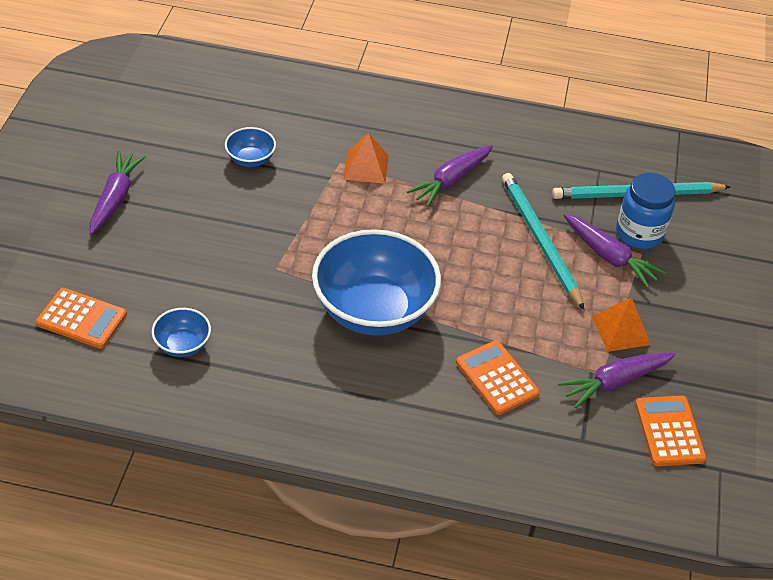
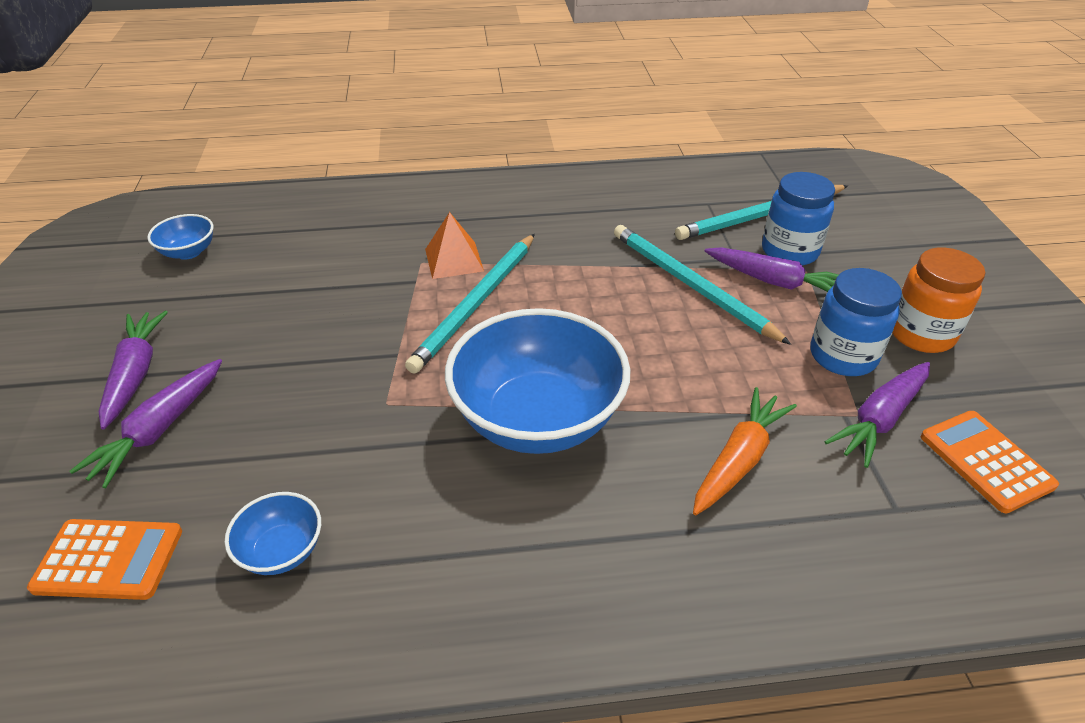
camera: 15 degrees left, 5 degrees down
blue bowl [225,127,276,167] -> blue bowl moved to [147,214,214,260]
purple carrot [406,145,493,207] -> purple carrot moved to [69,359,222,488]
orange calculator [456,340,540,415] -> orange carrot [693,387,797,515]
orange pyramid [592,297,651,352] -> blue jar [810,268,902,376]
none -> turquoise pencil [405,234,535,374]
none -> orange jar [892,248,985,353]

